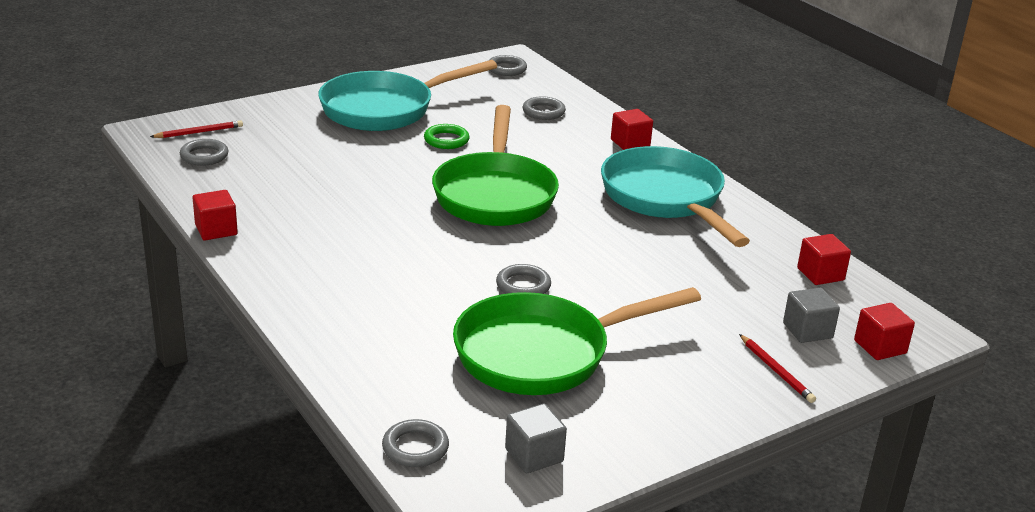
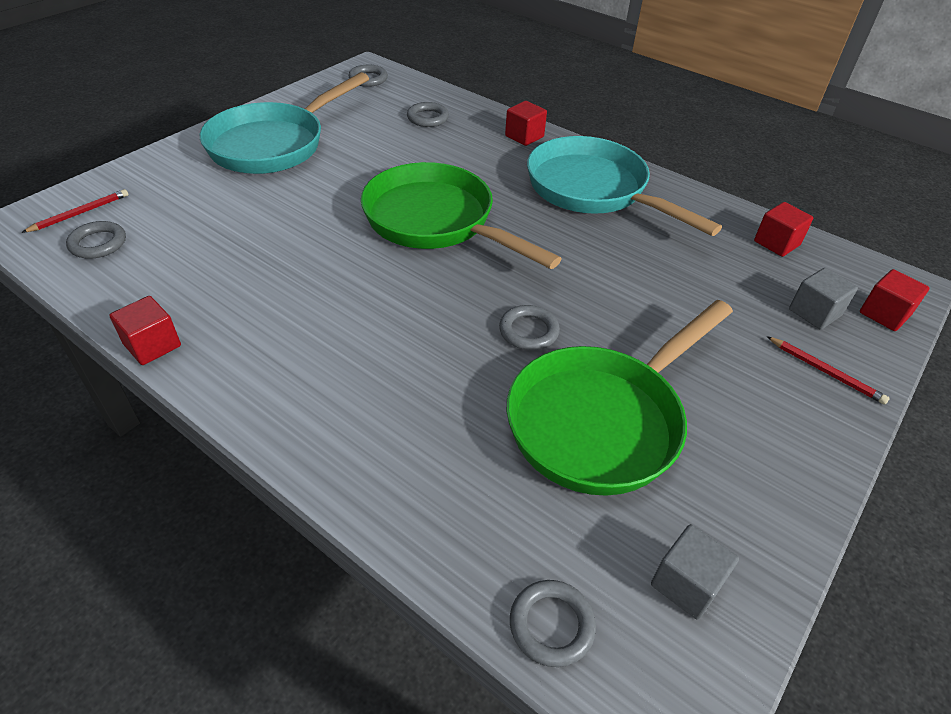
camera: 20 degrees left, 15 degrees up
green ring [424,124,469,149] -> none
green pan [432,105,559,226] -> green pan turned 150 degrees clockwise [361,162,562,269]

